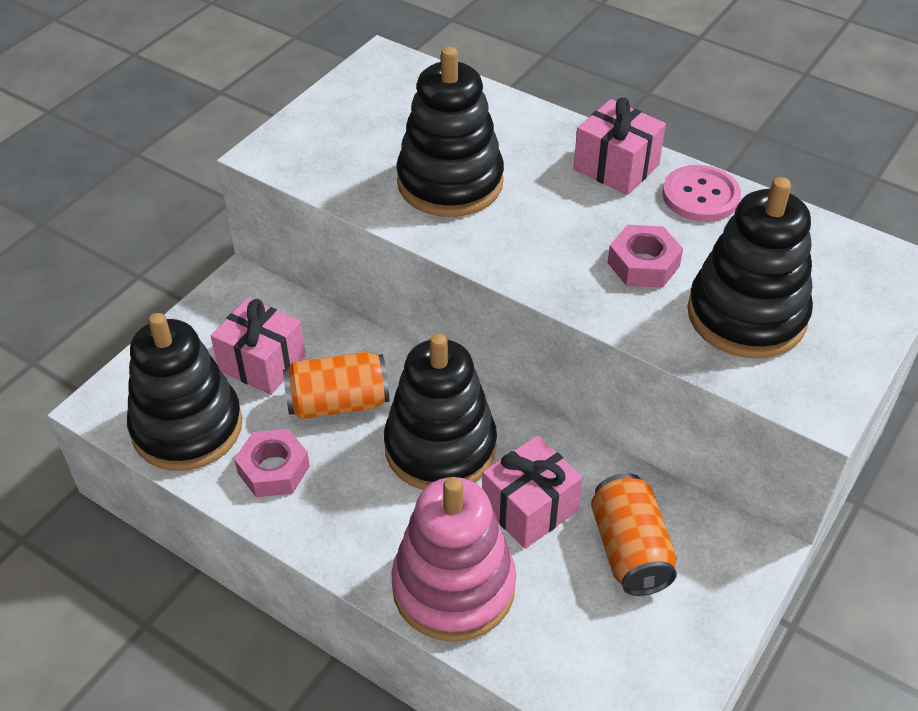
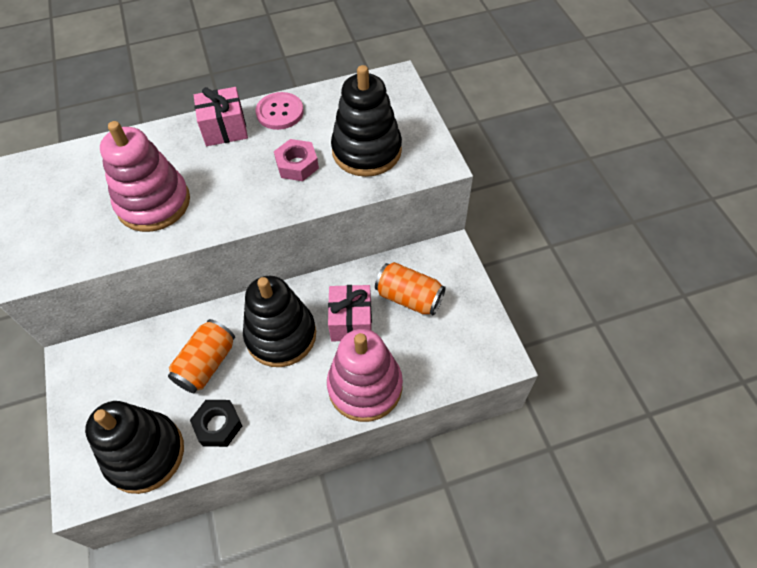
camera: 50 degrees left, 10 degrees up
pink gift [211,298,306,395] -> none
pink nut [234,429,310,497] -> black nut [190,400,242,447]
black stacking toy [396,47,504,217] -> pink stacking toy [100,121,190,232]

